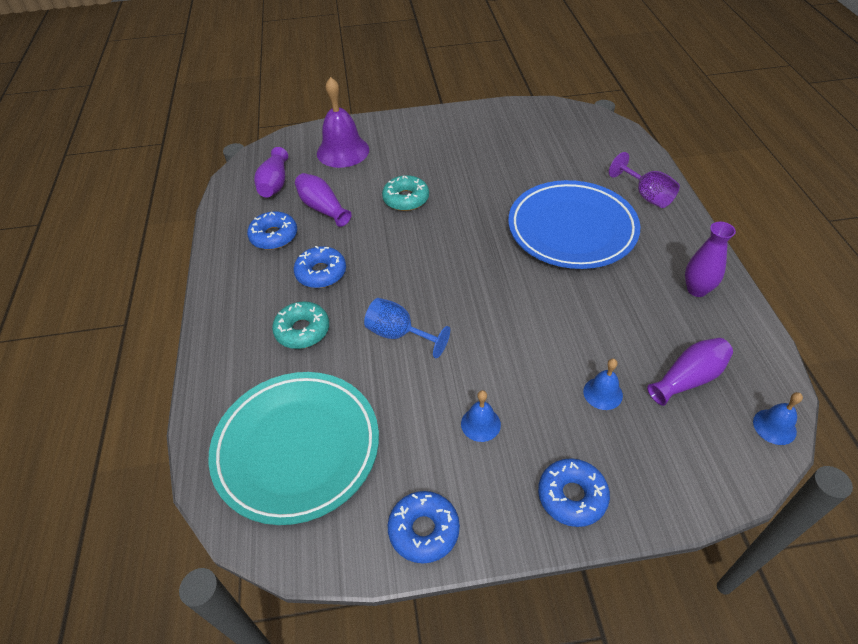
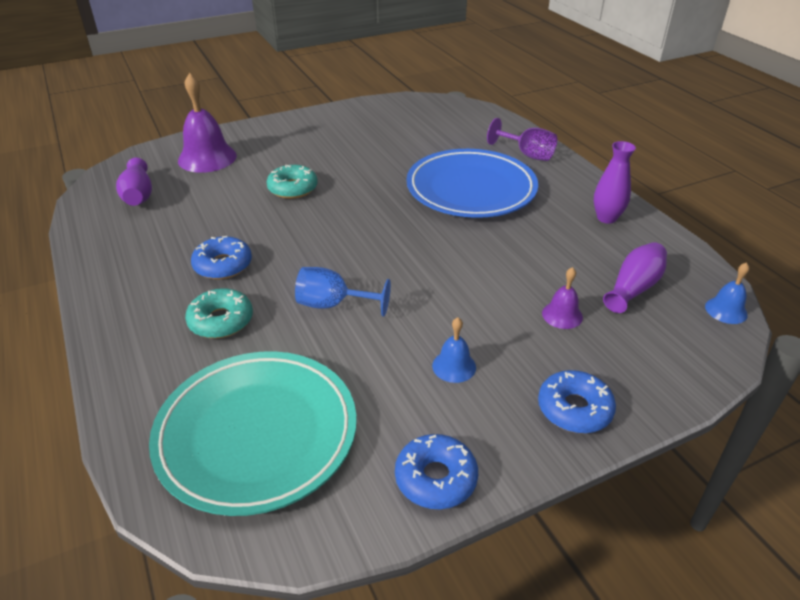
camera: 20 degrees left, 10 degrees down
blue donut [247,211,297,250] -> none
purple vase [295,173,352,227] -> none
blue bell [583,359,623,410] -> purple bell [542,267,583,329]

